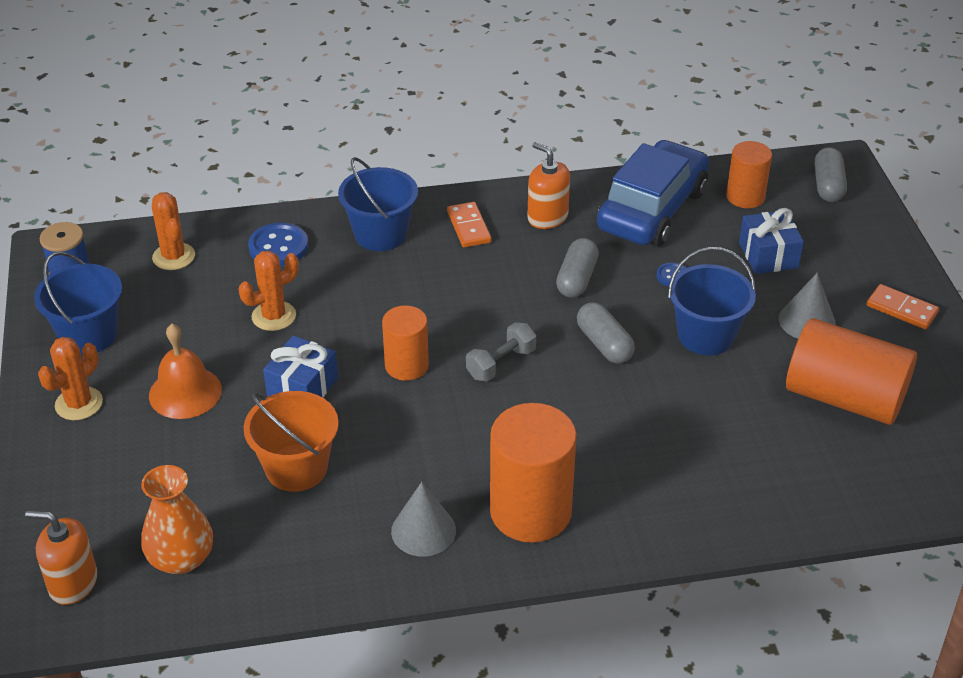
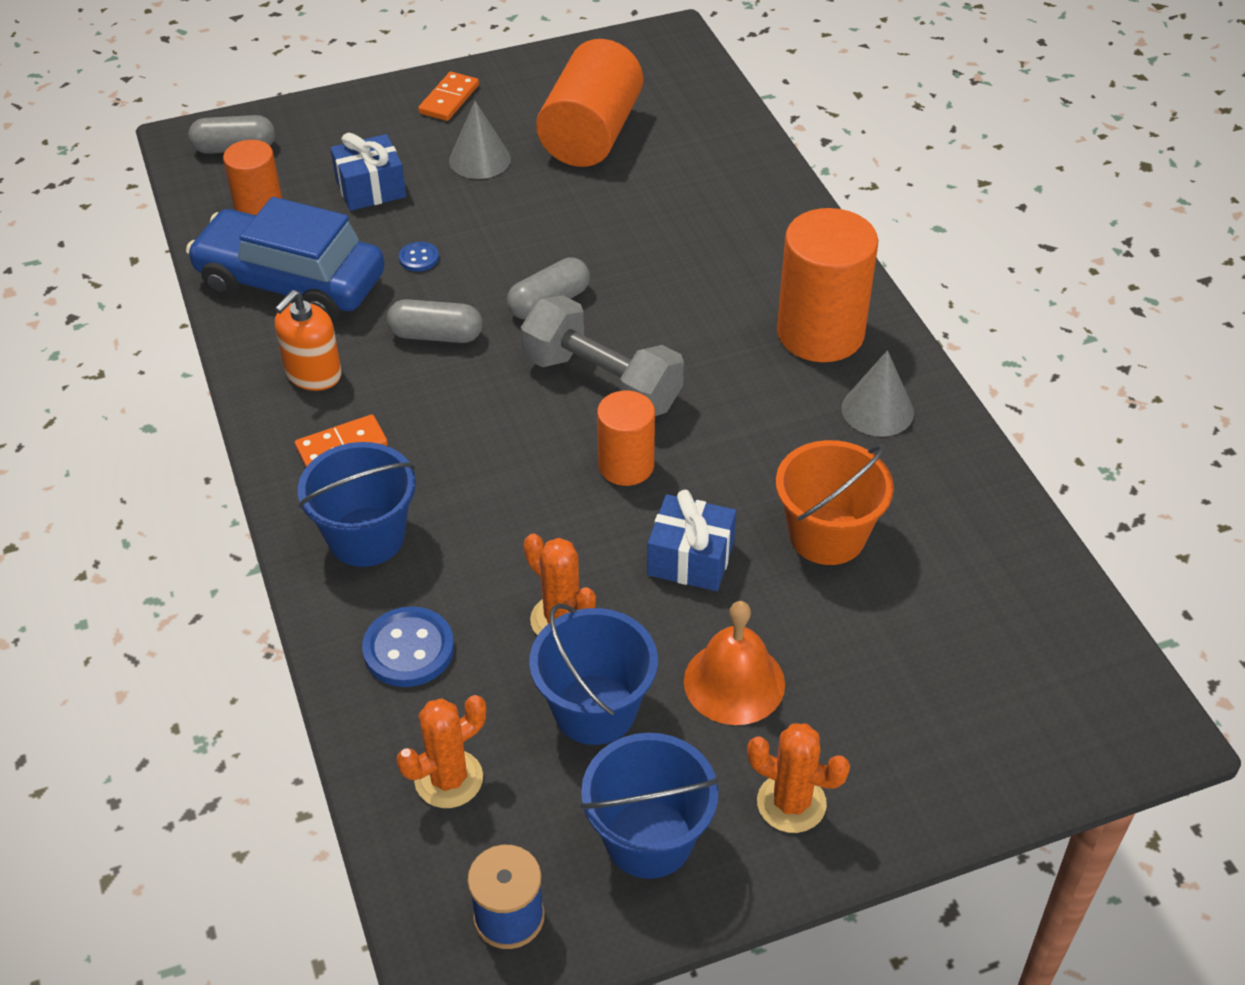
camera: 100 degrees left, 5 degrees up
orange soap dispenser [25,511,97,605] -> none
orange vase [141,465,213,574] -> none
grey dumbbell [466,322,536,381] -> grey dumbbell [521,295,684,416], size x1.79
blue bucket [668,247,756,355] -> blue bucket moved to [529,603,658,745]

